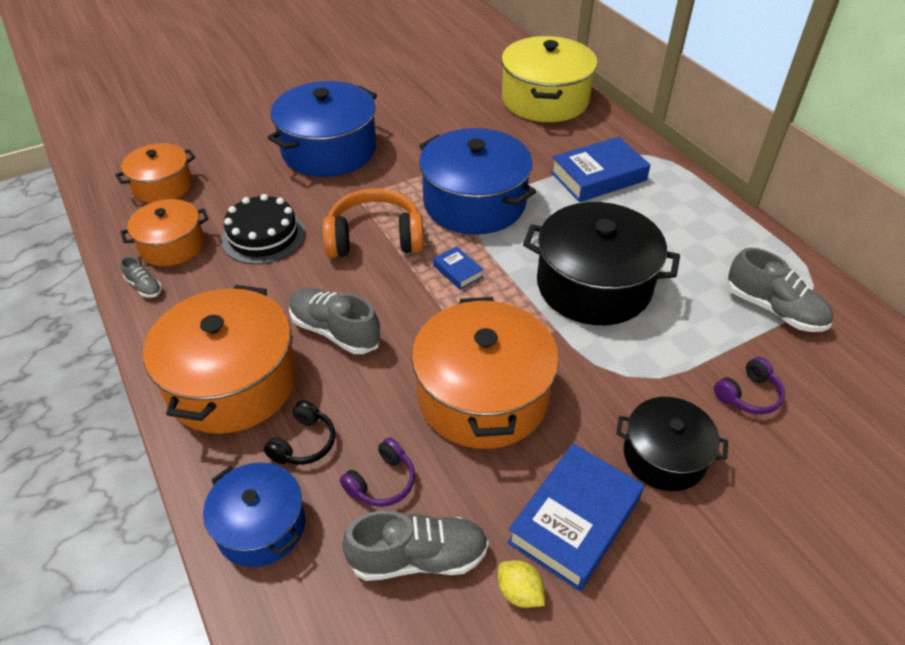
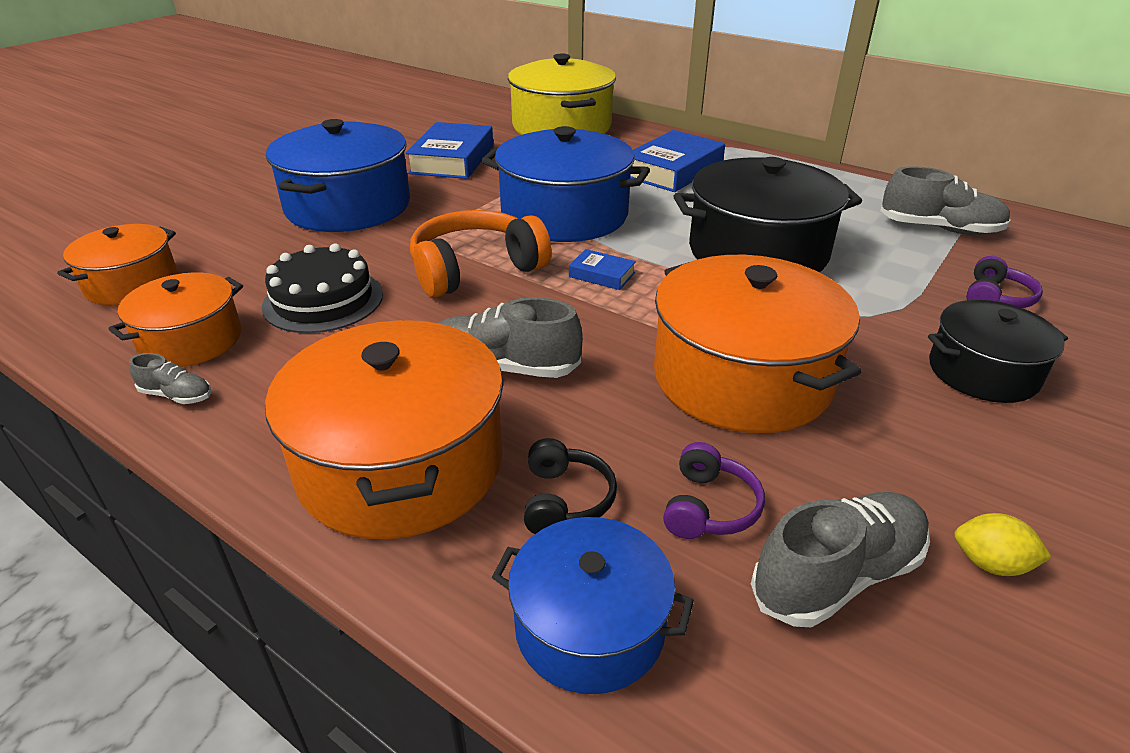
camera: 25 degrees left, 10 degrees down
blue book [507,443,644,591] -> blue book moved to [406,122,493,179]

